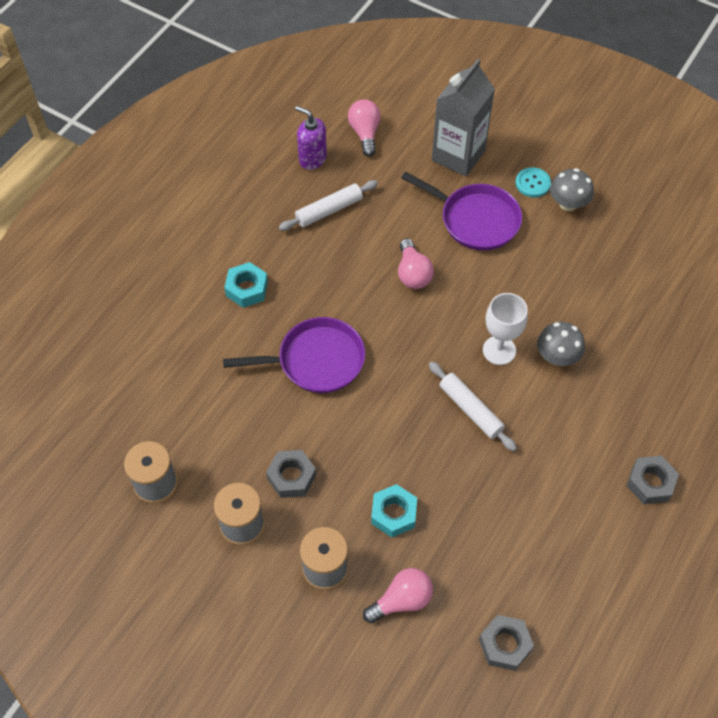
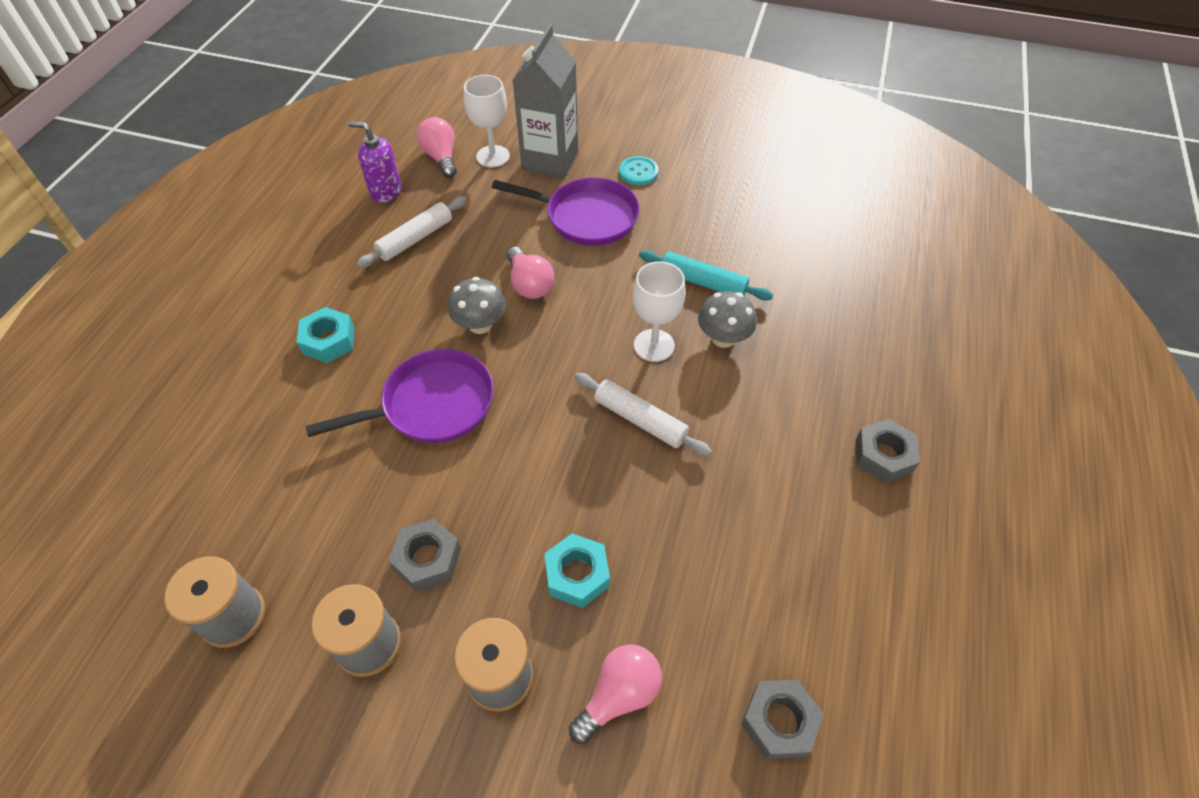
camera: 15 degrees left, 5 degrees down
grey mushroom [550,168,594,211] -> grey mushroom moved to [448,277,506,334]
none -> white goblet [464,75,510,168]
none -> turquoise rolling pin [639,250,773,301]

